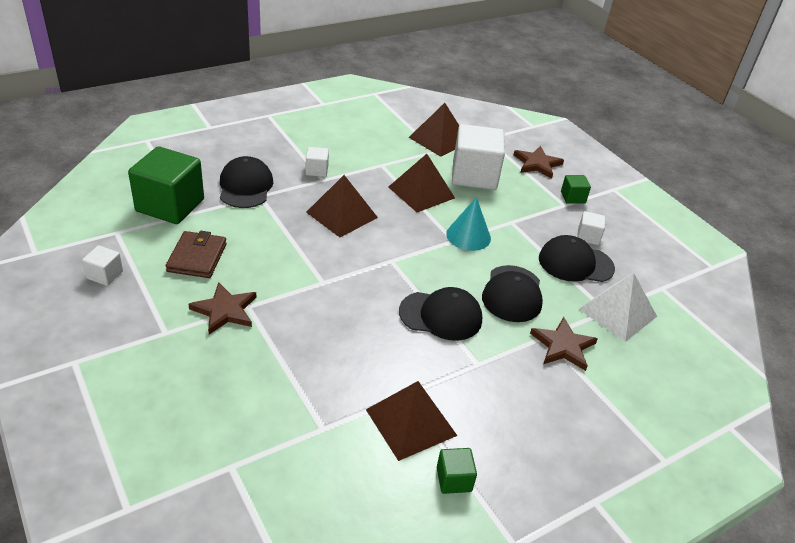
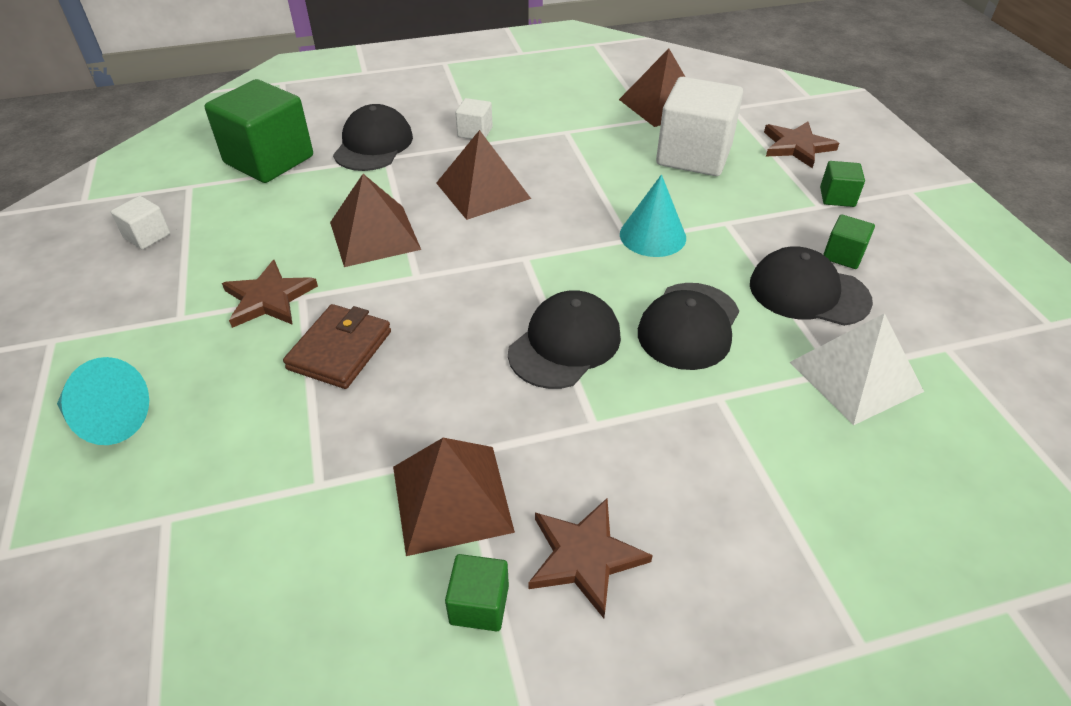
camera: 20 degrees right, 5 degrees up
brown wallet [166,231,227,278] -> brown wallet moved to [283,304,391,389]
brown pyramid [388,154,455,212] -> brown pyramid moved to [330,174,421,267]
black cap [399,287,482,341] -> black cap turned 75 degrees counterclockwise [508,290,621,389]
brown star [530,317,598,371] -> brown star moved to [528,498,653,618]
white cube [577,211,606,245] -> green cube [823,215,875,269]
none -> turquoise cone [57,357,149,445]

